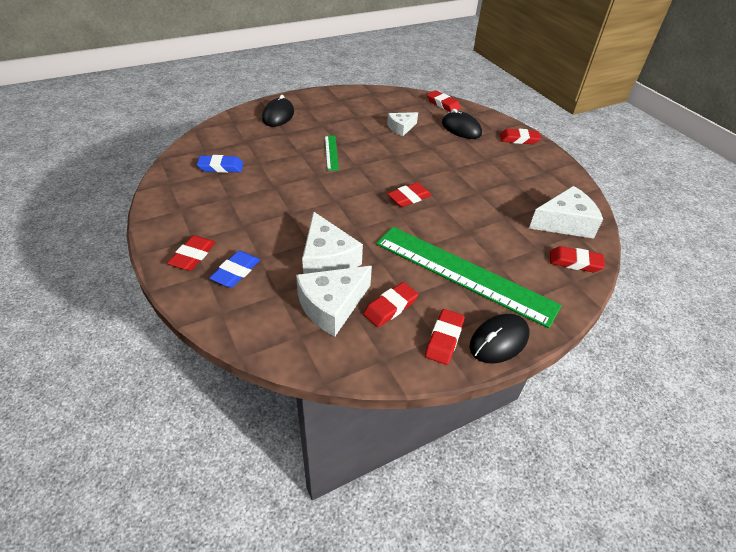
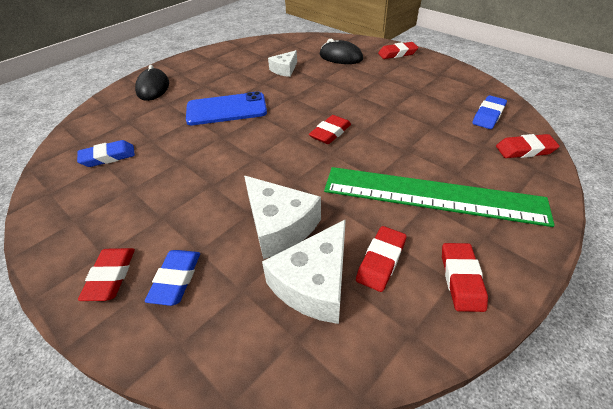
camera: 15 degrees left, 0 degrees up
green ruler [325,136,339,171] -> blue phone [186,91,267,125]
red eraser [427,90,461,112] -> none
black mouse [469,314,529,364] -> none
white cheese [529,186,603,239] -> blue eraser [472,95,507,129]

